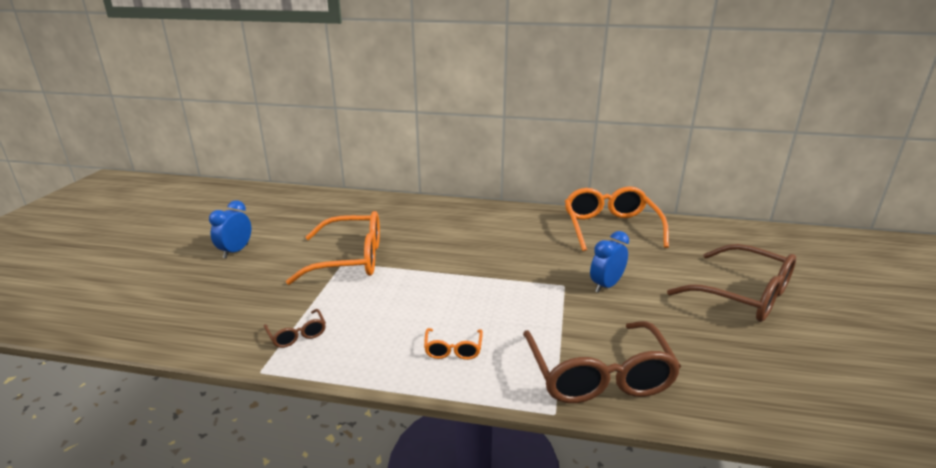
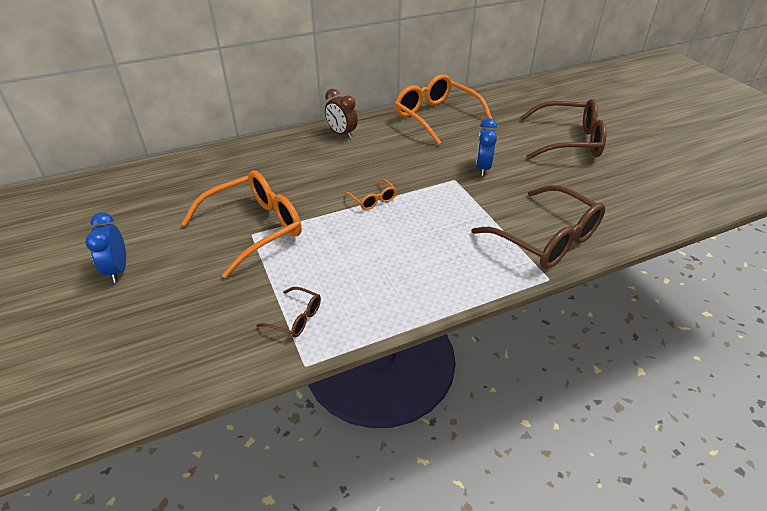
camera: 35 degrees left, 15 degrees up
orange glasses [424,328,483,360] -> orange glasses moved to [344,179,397,210]
none -> brown clock [325,89,358,139]

